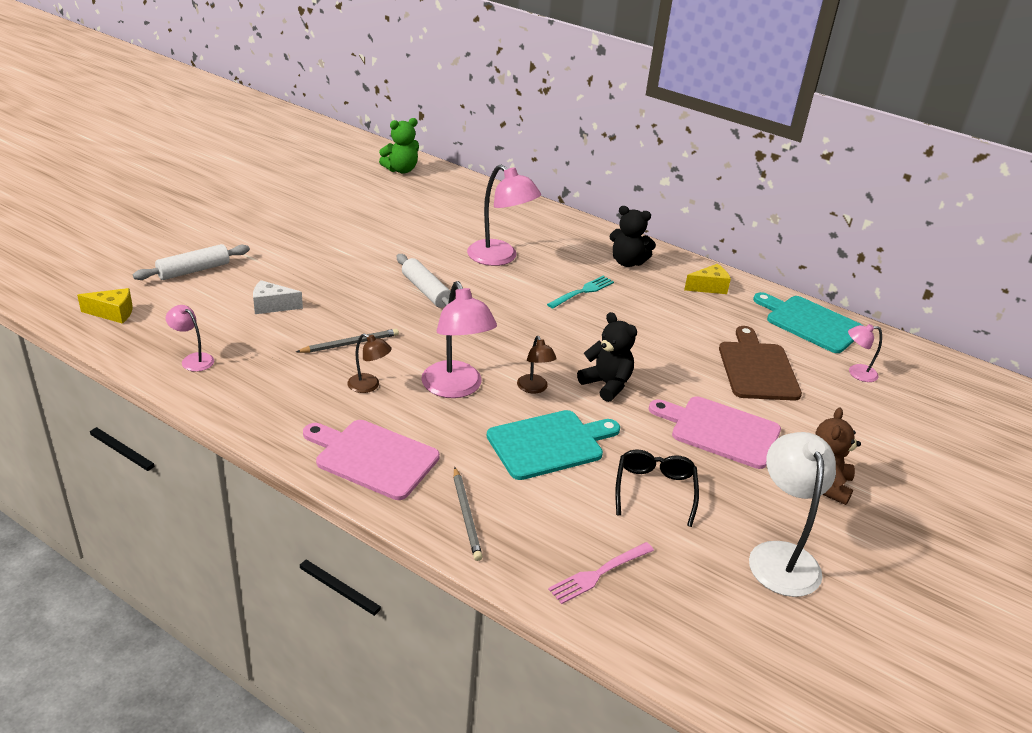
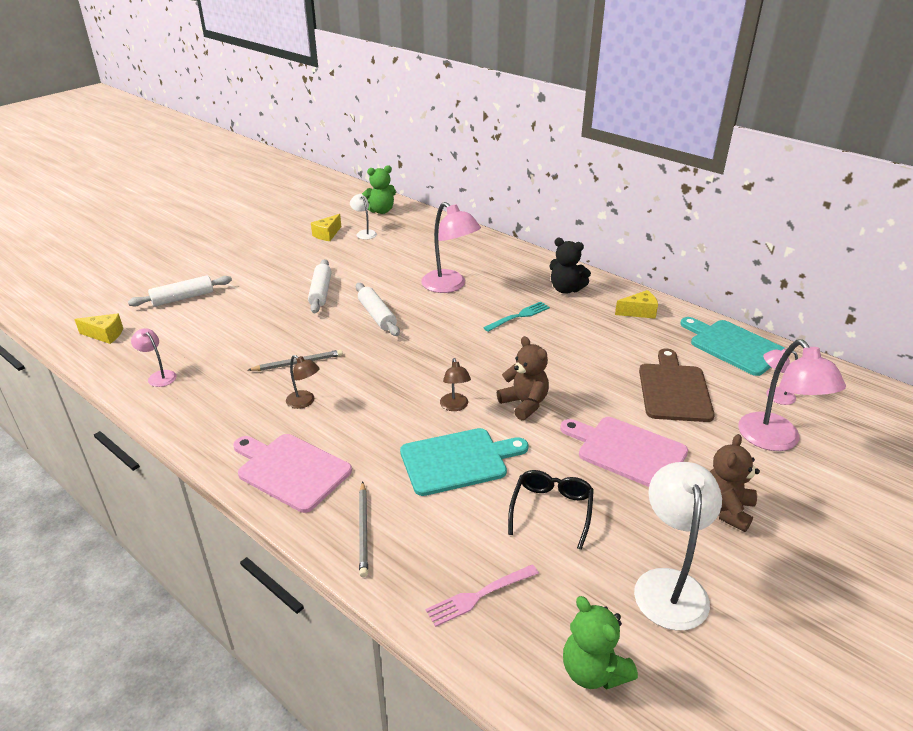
camera: 10 degrees right, 0 degrees up
white cheese [253,280,303,314] -> none
pink lamp [421,281,497,398] -> pink lamp moved to [738,339,846,451]
black teddy bear [577,312,637,402] -> brown teddy bear [497,336,549,420]
none -> white rolling pin [308,259,332,313]
none -> yellow cheese [311,214,341,241]
none -> white lamp [350,194,377,240]
none -> green teddy bear [563,596,638,690]

